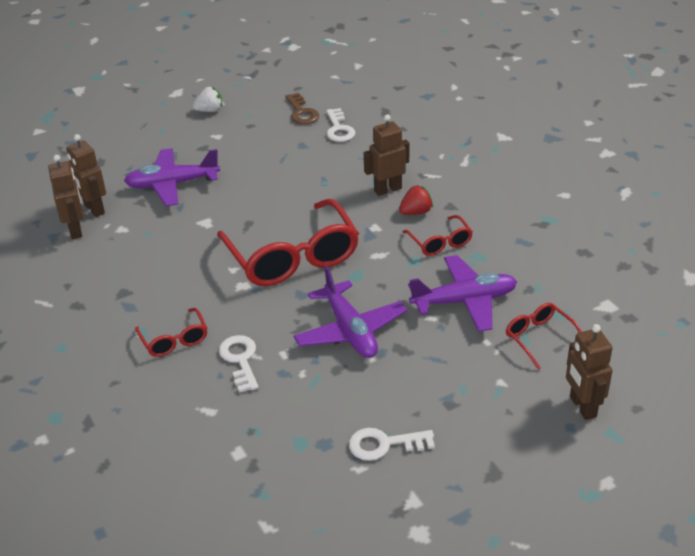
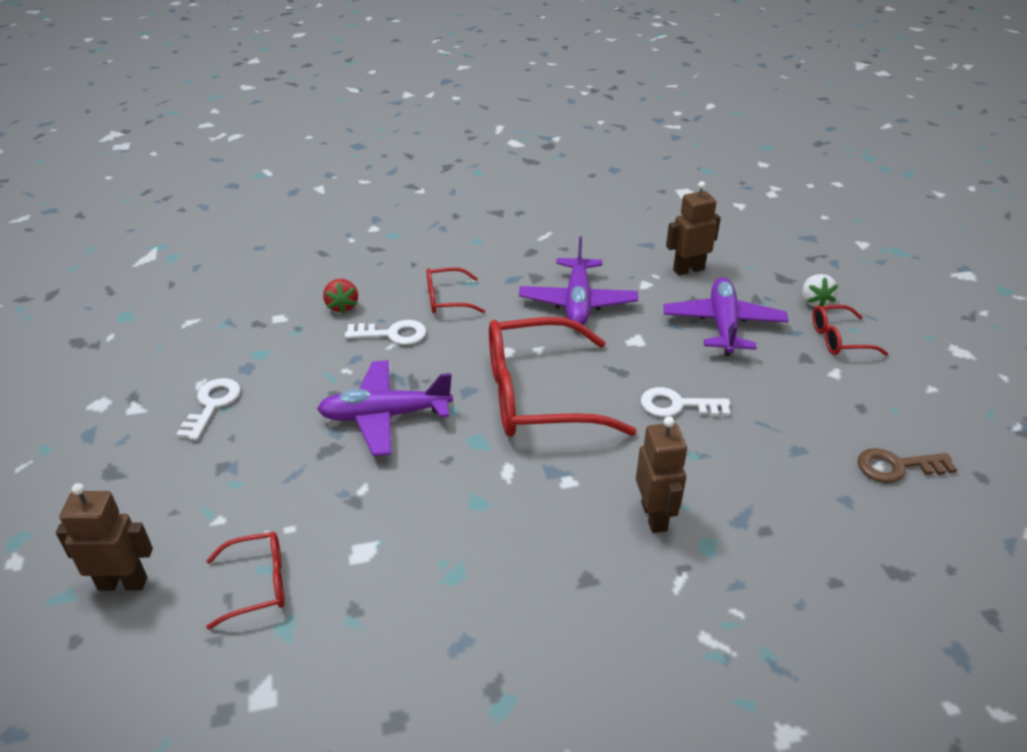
camera: 105 degrees right, 0 degrees up
brown robot [48,155,84,239] -> none
white strawberry [193,87,222,112] -> white strawberry moved to [802,274,838,307]
white key [326,108,355,142] -> white key moved to [641,387,730,417]
red strawberry [399,185,433,215] -> red strawberry moved to [323,279,358,314]
red glasses [403,215,473,256] -> red glasses moved to [812,305,888,356]
purple plane [408,255,517,332] -> purple plane moved to [519,236,638,325]

